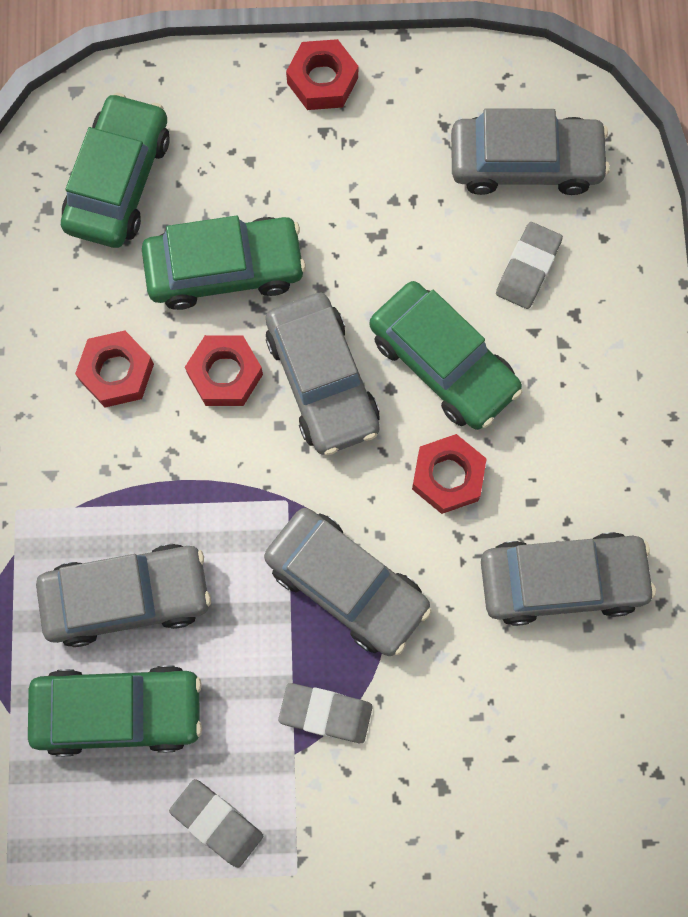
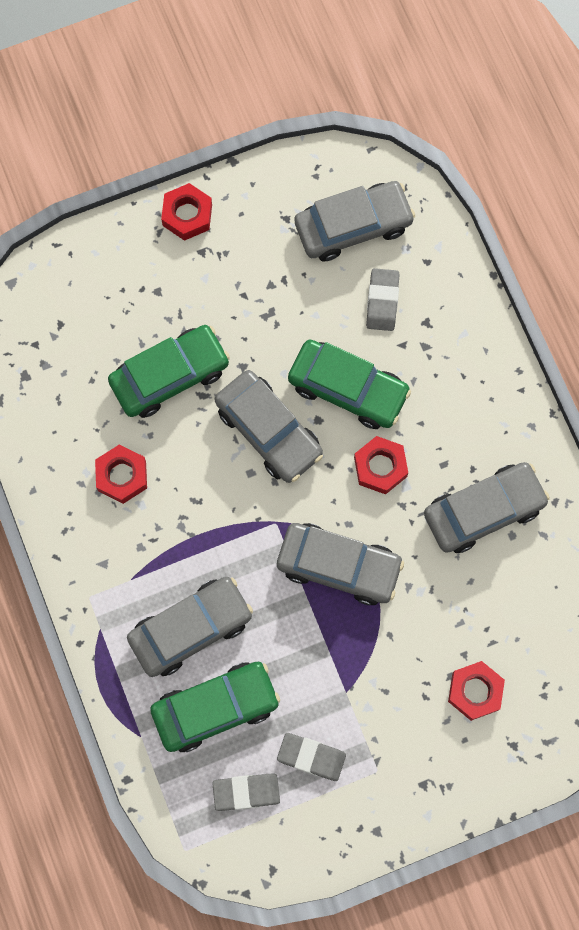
camera: 20 degrees left, 0 degrees up
green car [61,93,170,248] -> none
red nut [185,335,263,406] -> red nut moved to [448,661,505,721]
grey eraser [278,683,373,743] -> grey eraser moved to [212,773,280,811]

